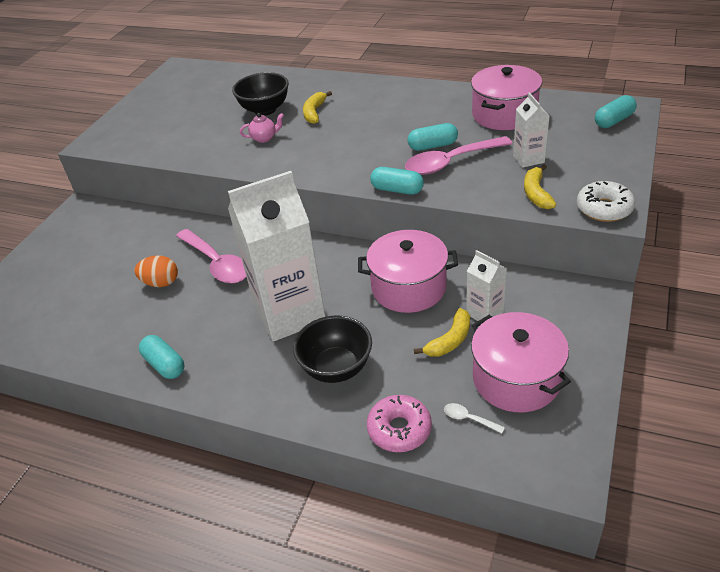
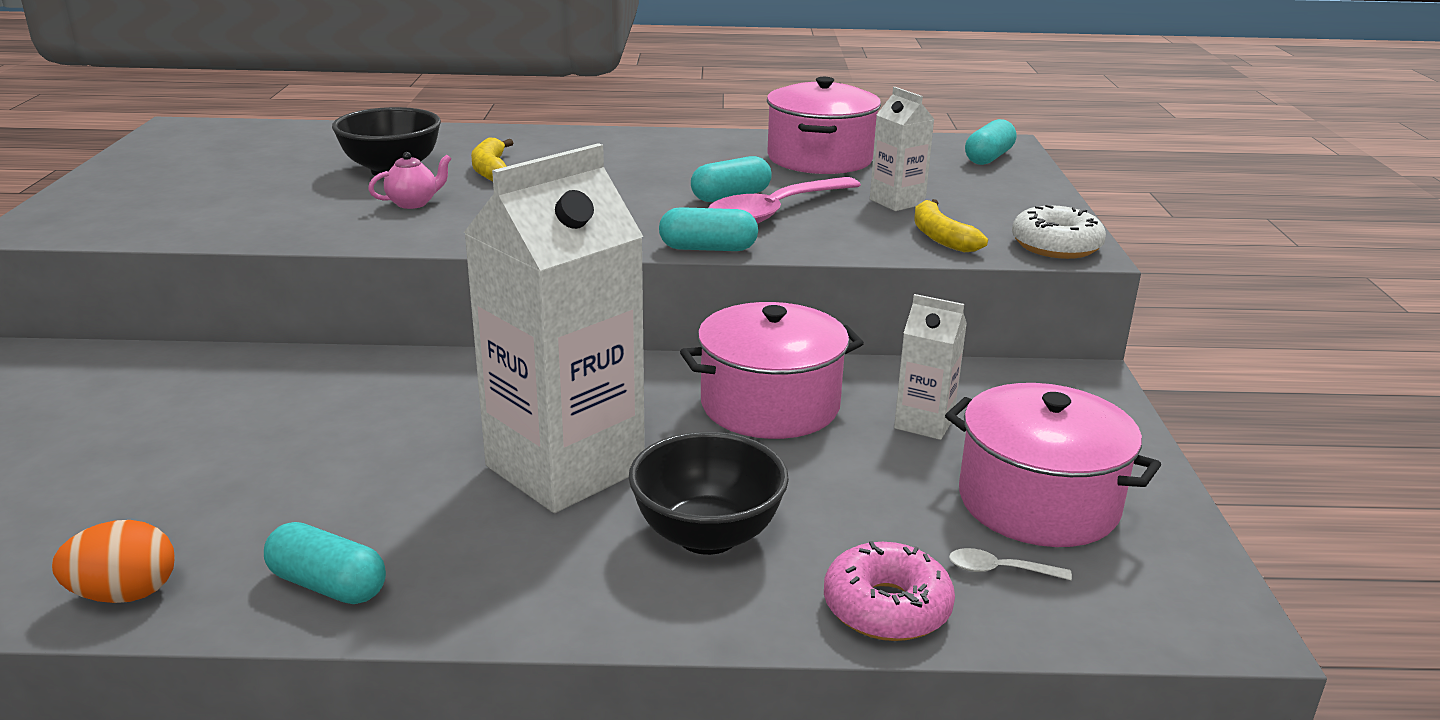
camera: 25 degrees left, 15 degrees down
orange egg [134,256,178,287] -> orange egg moved to [52,520,175,603]
pink spoon [176,229,246,284] -> none
yellow banana [414,308,470,357] -> none

